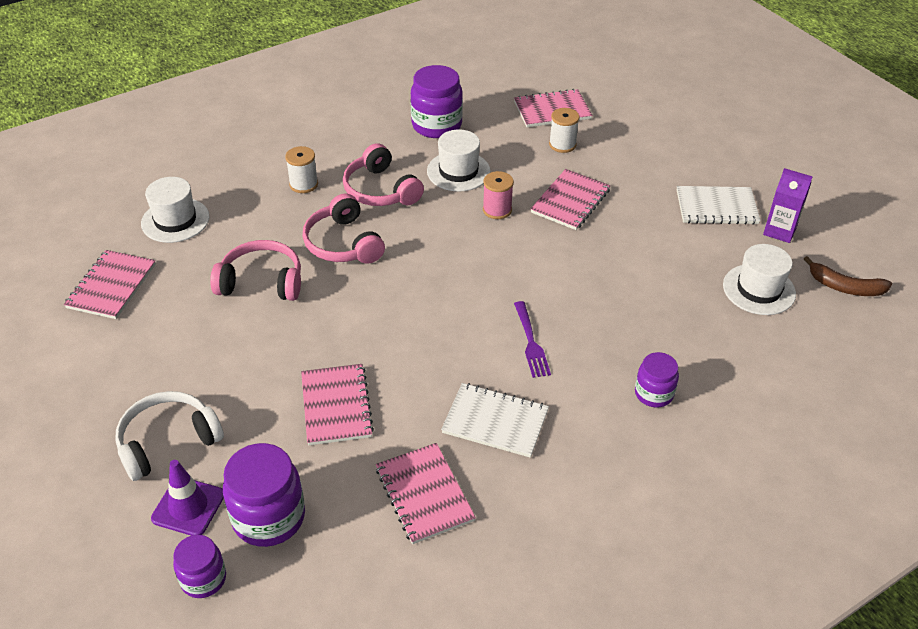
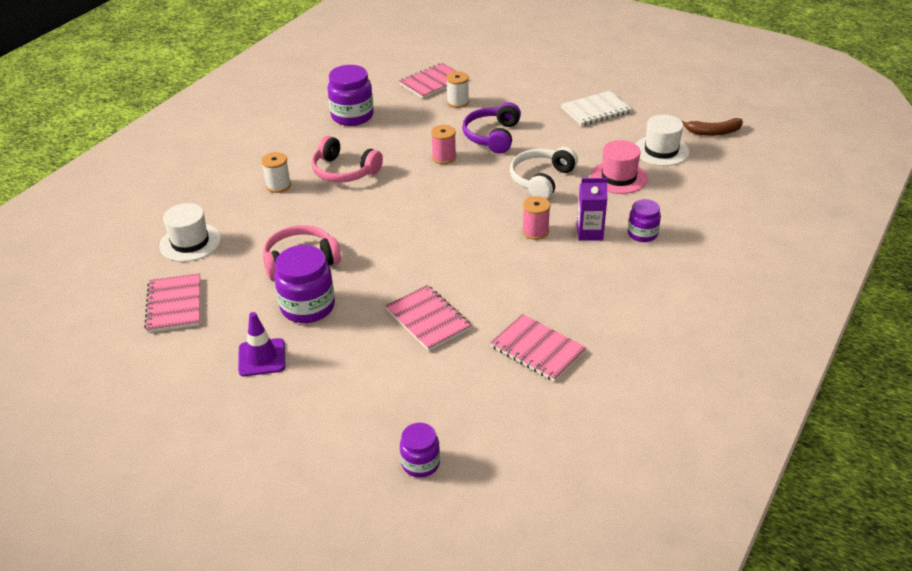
camera: 25 degrees left, 5 degrees down
white headphones [115,391,224,481] -> white headphones moved to [510,147,578,199]
purple traffic cone [151,460,224,536] -> purple traffic cone moved to [238,312,286,376]
purple jar [223,443,305,547] -> purple jar moved to [274,245,335,323]
pink headphones [303,193,385,264] -> none
white hat [427,129,491,191] -> none
white notebook [441,383,549,458] -> none
purple fork [514,301,551,378] -> pink spool [522,196,551,240]
pink notebook [531,169,611,230] -> purple headphones [462,102,521,154]
purple carton [763,168,813,243] -> purple carton moved to [577,178,608,241]
none -> pink hat [591,140,648,194]

